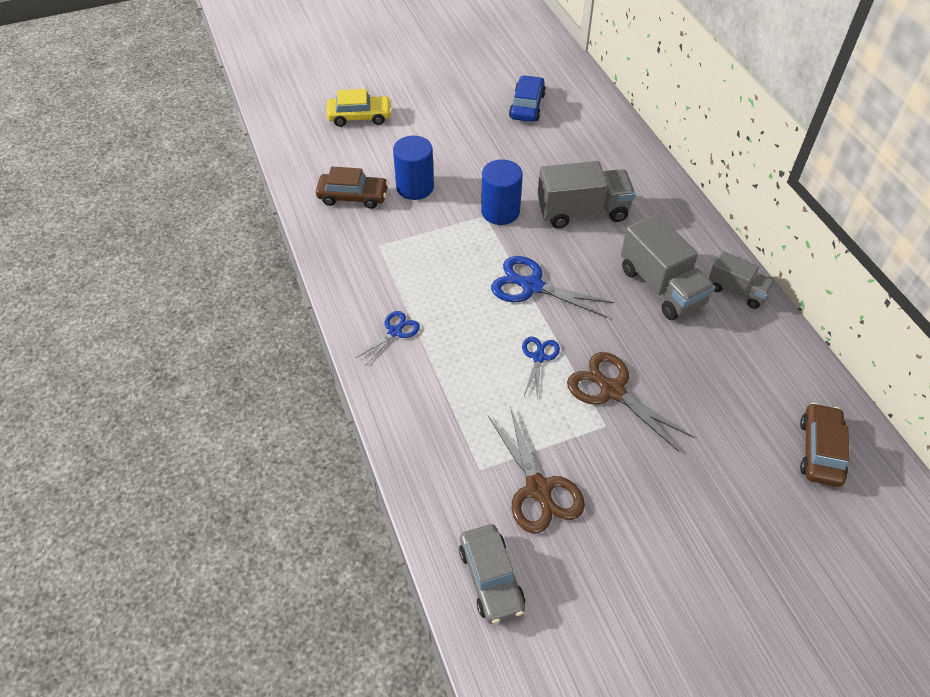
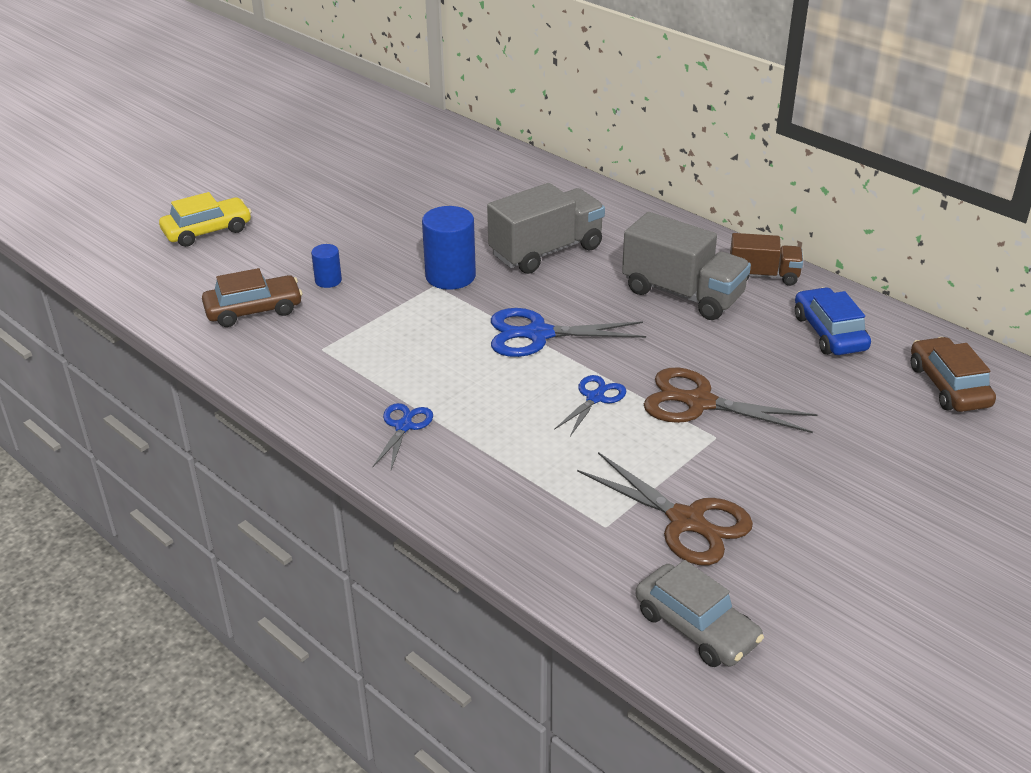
camera: 25 degrees left, 15 degrees down
blue cylinder [393,136,434,200] -> blue cylinder [311,244,342,288], size x0.53
blue car [509,75,546,122] -> blue car moved to [795,287,871,355]
blue scissors [522,337,560,399] -> blue scissors turned 45 degrees clockwise [554,375,626,436]
grey truck [708,251,775,309] -> brown truck [730,233,803,286]

